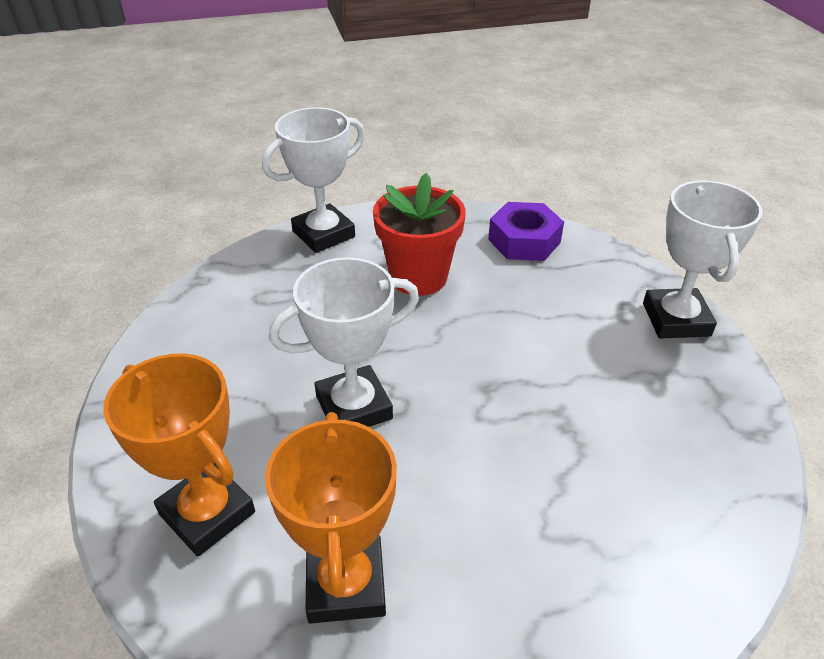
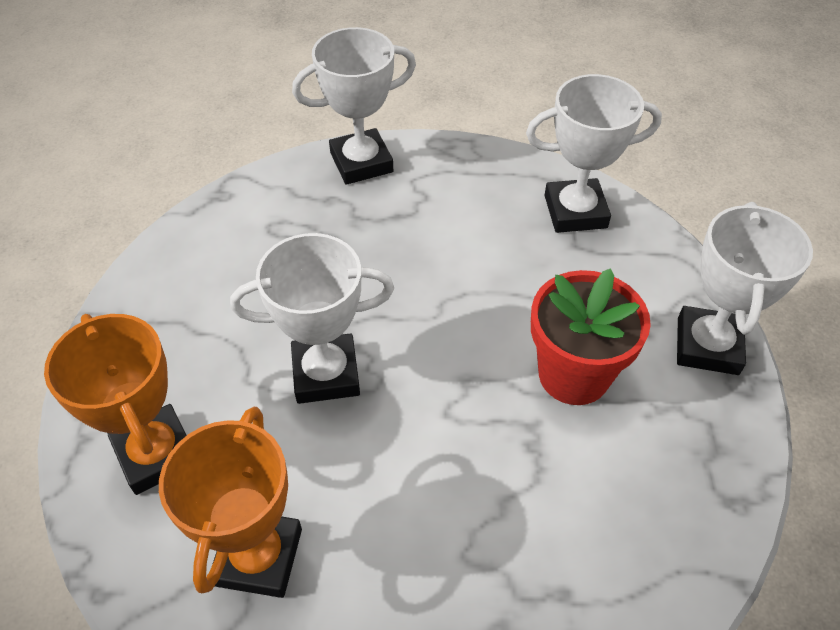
camera: 15 degrees right, 10 degrees up
red flower pot [373,173,466,296] -> red flower pot moved to [531,268,651,405]
purple nut [488,202,564,261] -> white trophy [526,74,662,233]

